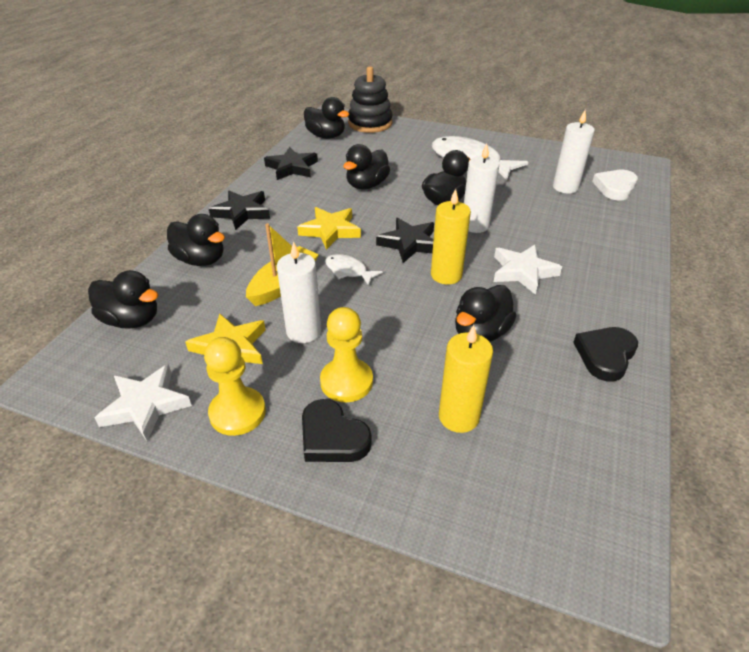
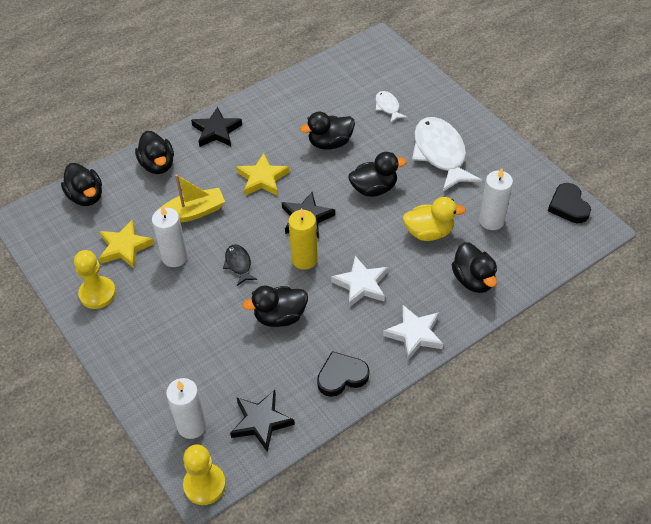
camera: 35 degrees right, 10 degrees up
white star [95,364,192,441] -> white star moved to [383,305,443,360]
black star [264,147,318,180] -> black star moved to [230,390,295,452]
black heart [302,399,372,462] -> black heart moved to [548,183,591,223]
black duck [304,97,349,139] -> black duck moved to [452,242,497,293]
yellow pawn [320,307,373,402] -> yellow pawn moved to [183,444,226,505]
white fish [325,254,383,286] -> white fish moved to [376,91,407,123]
black stacking toy [348,66,393,133] -> none
yellow candle [439,325,493,433] -> none
white candle [464,144,499,233] -> white candle moved to [166,378,206,439]
white heart [592,170,638,200] -> none
none -> black fish [223,244,257,286]
none -> yellow duck [403,197,466,241]

